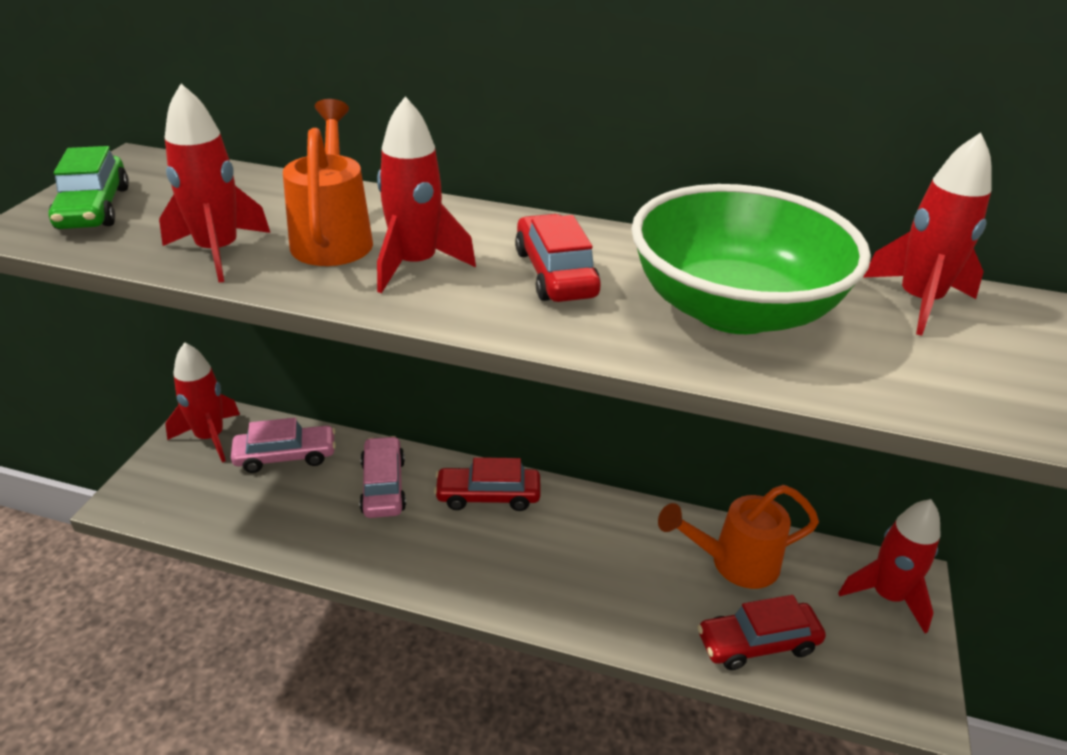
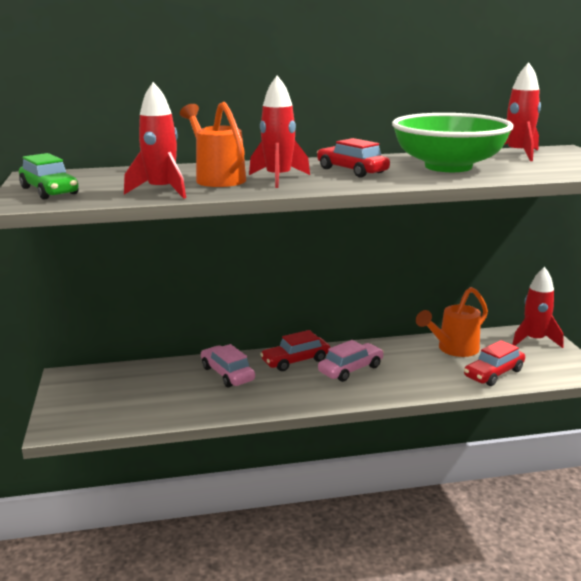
camera: 25 degrees left, 15 degrees down
red rocket [165,342,240,463] -> none
pink car [231,418,336,473] -> pink car moved to [318,340,384,382]

